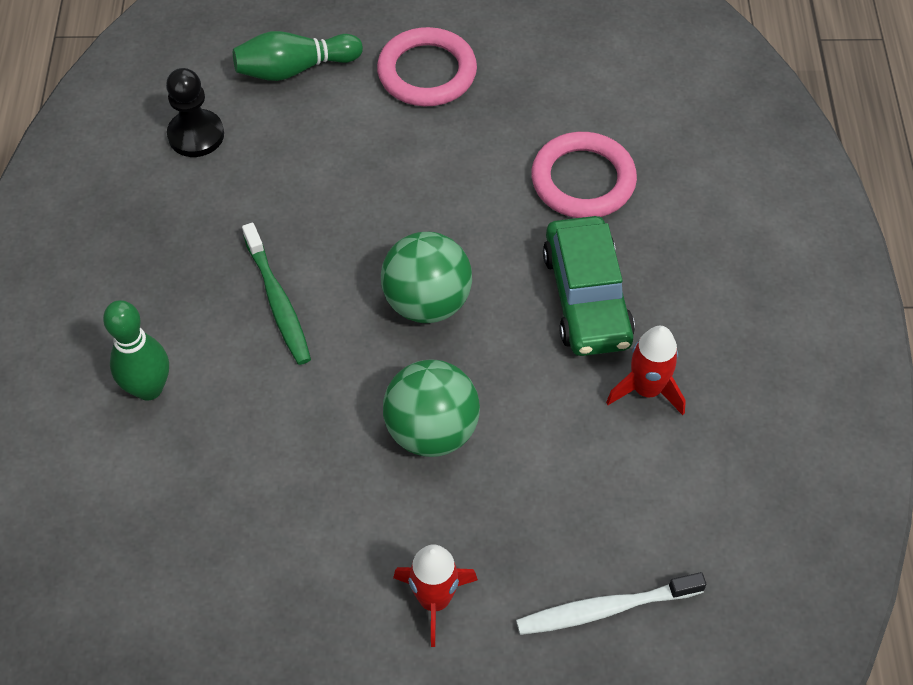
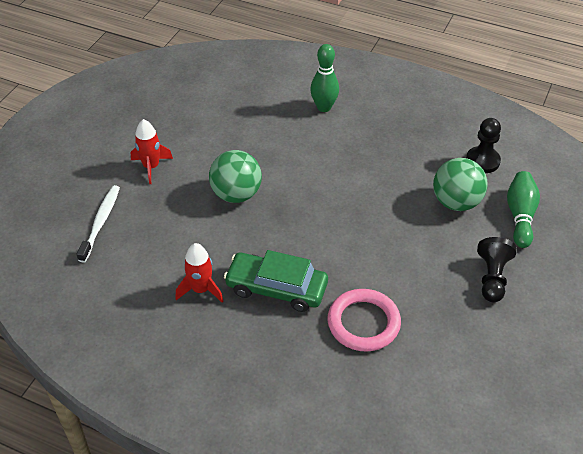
camera: 115 degrees right, 10 degrees down
green toothbrush [242,223,311,365] -> none
pink ring [377,27,477,106] -> black pawn [477,237,517,302]
green ball [381,232,472,323] -> green ball moved to [433,158,487,211]

